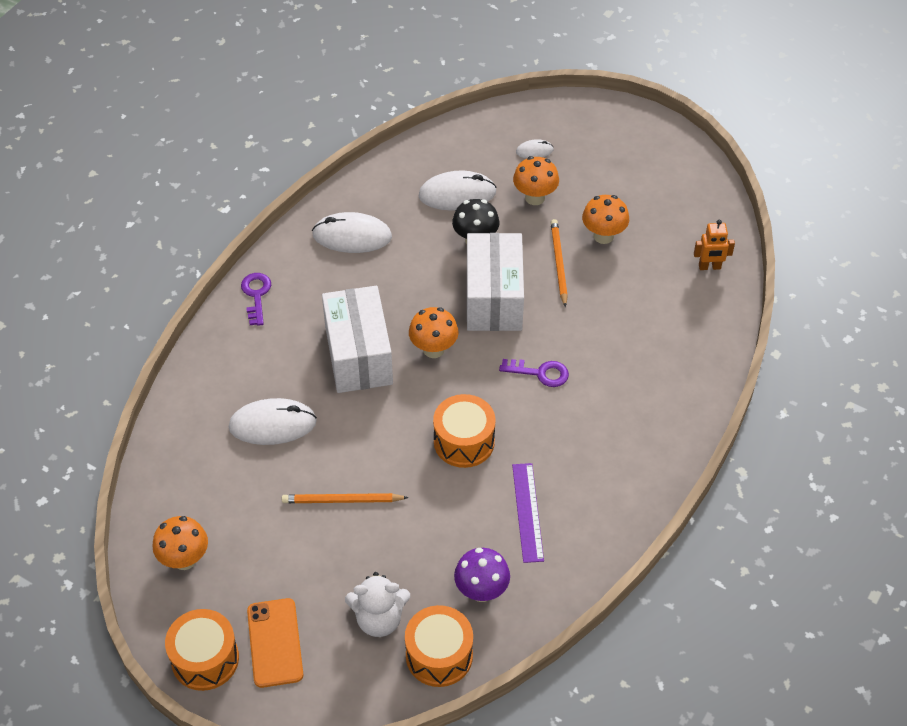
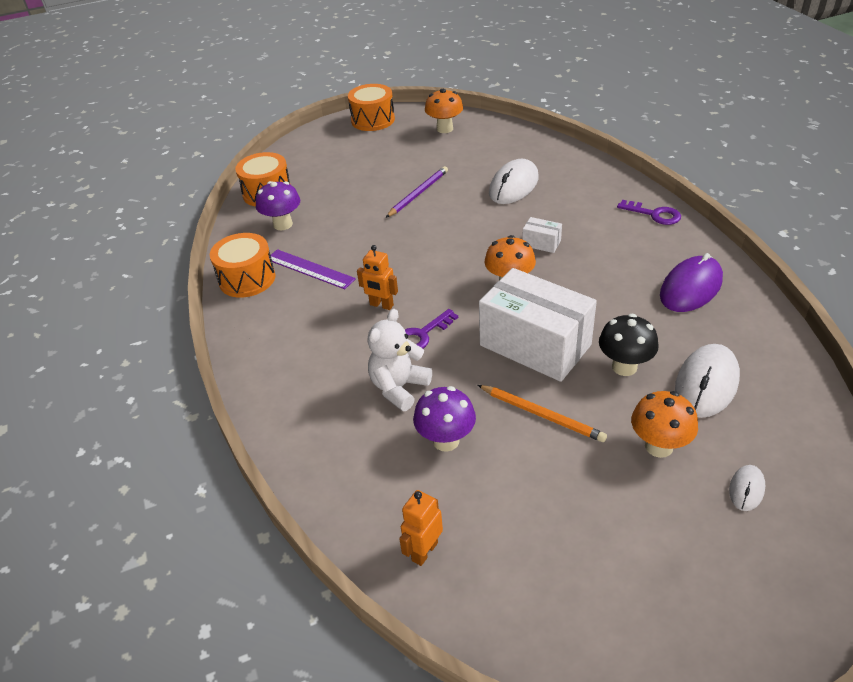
camera: 130 degrees right, 10 degrees down
orange phone [247,598,303,688] -> none
orange pencil [282,493,409,503] -> purple pencil [386,166,448,218]
white mouse [312,212,392,253] -> purple mouse [660,253,723,312]
white box [322,286,393,393] -> white box [522,217,562,253], size x0.41
white teddy bear [345,572,410,637] -> white teddy bear moved to [368,309,432,411]
orange drum [433,394,496,468] -> orange drum moved to [210,233,275,298]
orange mushroom [582,195,629,244] -> none
none -> orange robot [357,245,398,310]
none -> purple mushroom [413,386,476,452]

